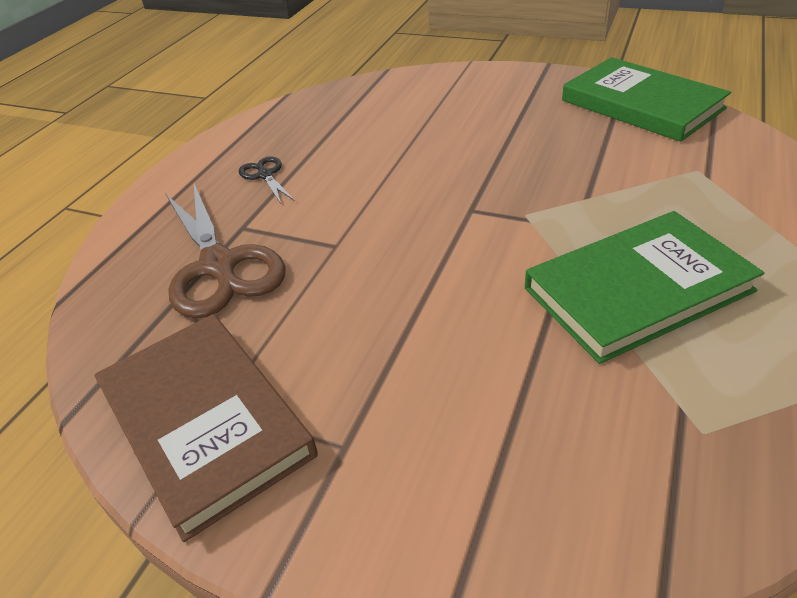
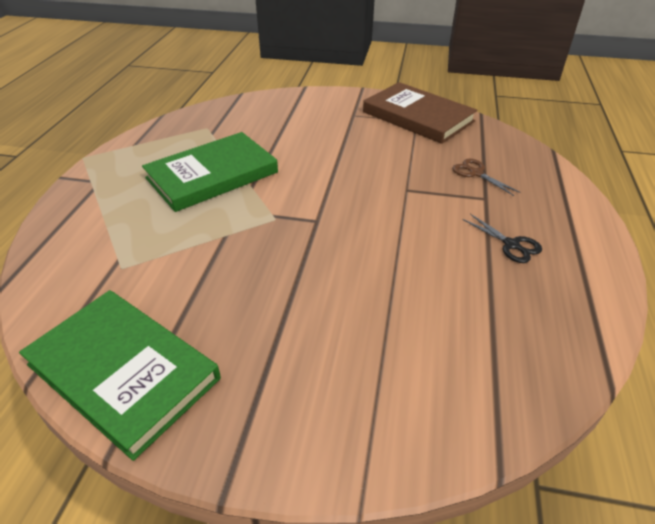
camera: 165 degrees right, 0 degrees up
brown scissors [165,184,286,318] -> brown scissors [452,159,520,196], size x0.47

